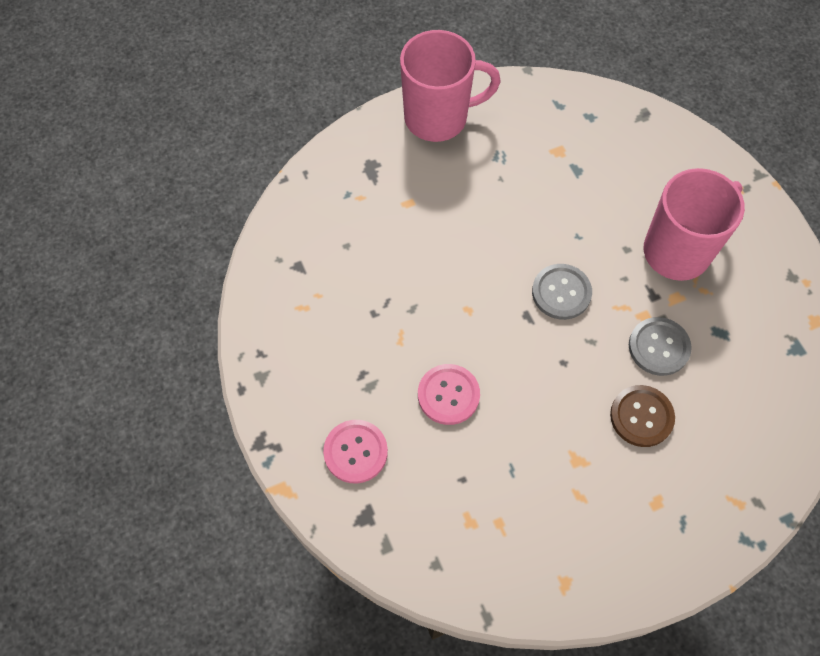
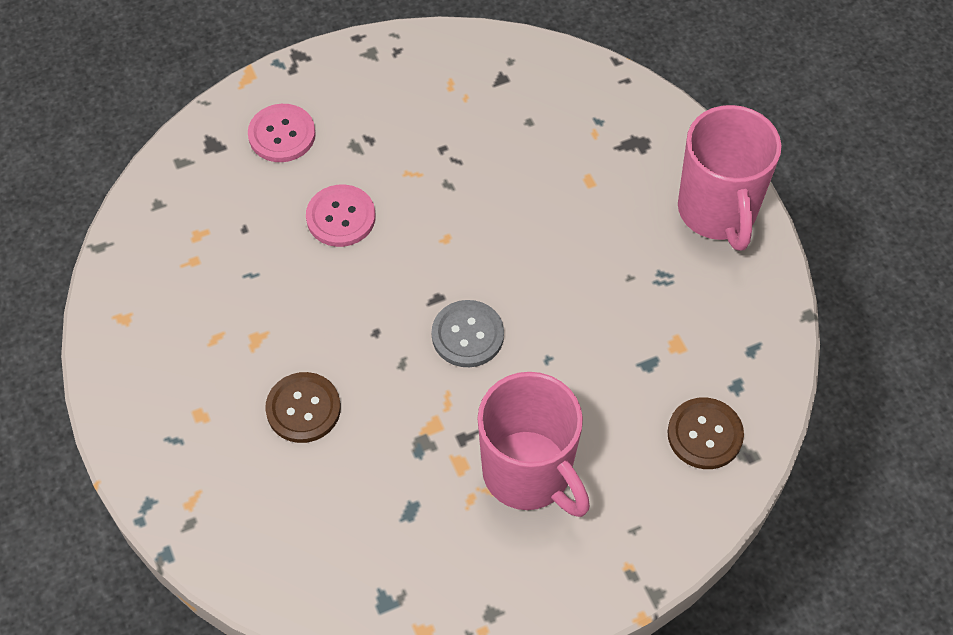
camera: 90 degrees right, 5 degrees down
grey button [629,317,692,376] -> none
none -> brown button [667,398,744,469]

